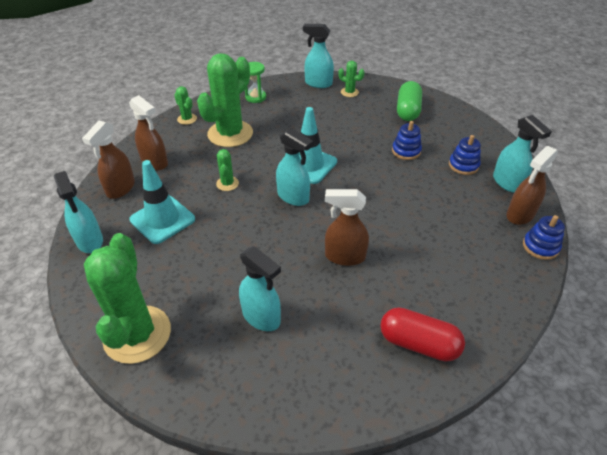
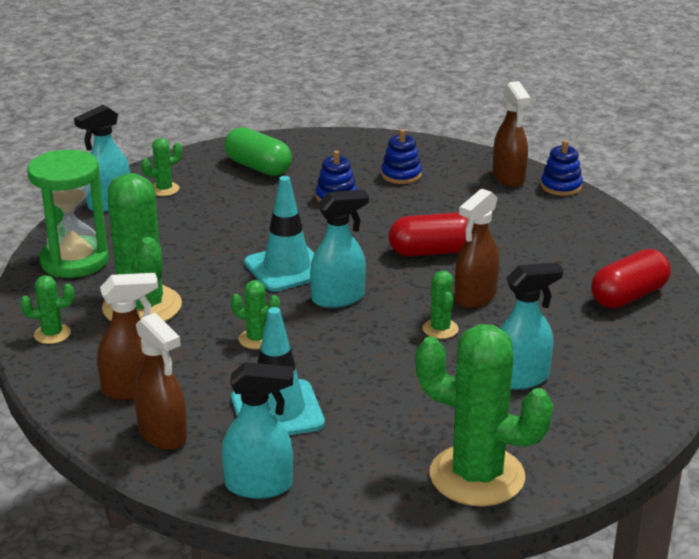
camera: 60 degrees left, 15 degrees down
green hourglass [245,62,266,103] -> green hourglass [27,150,109,278], size x1.80
turquoise spray bottle [493,115,552,193] -> none
none -> red capsule [389,213,468,256]
none -> green cactus [422,270,459,339]

